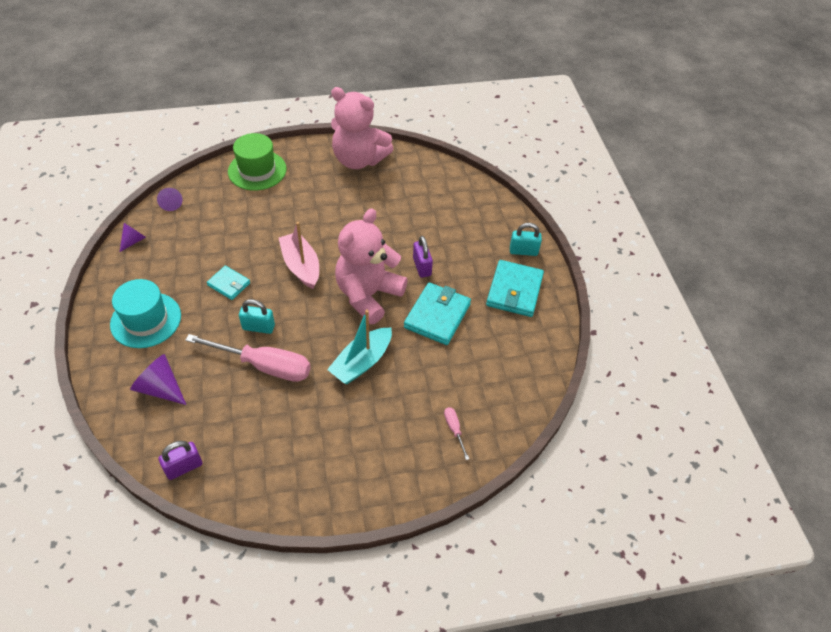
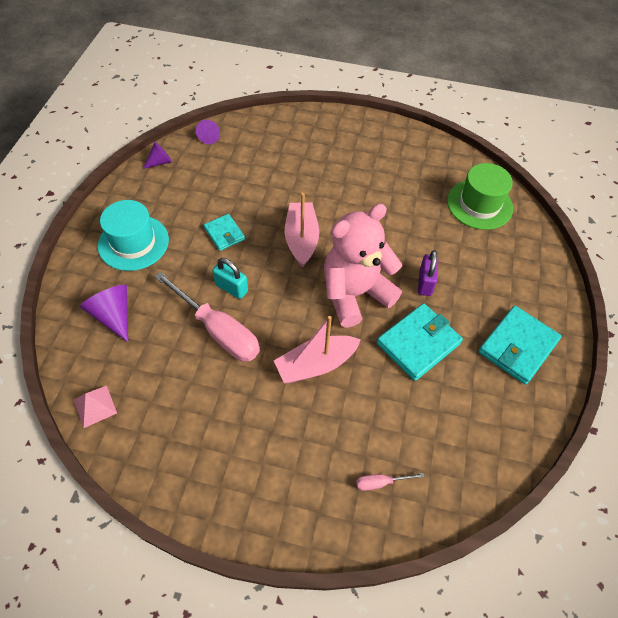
camera: 25 degrees right, 5 degrees up
purple padlock [158,441,202,480] -> pink pyramid [74,385,117,428]
green hat [228,133,287,191] -> green hat moved to [447,163,513,230]
turquoise boat [327,310,392,384] -> pink boat [274,316,361,383]
pink teddy bear [331,87,393,169] -> none
pink screwdriver [444,407,469,460] -> pink screwdriver turned 105 degrees counterclockwise [356,473,425,491]
turquoise padlock [510,223,542,256] -> none

